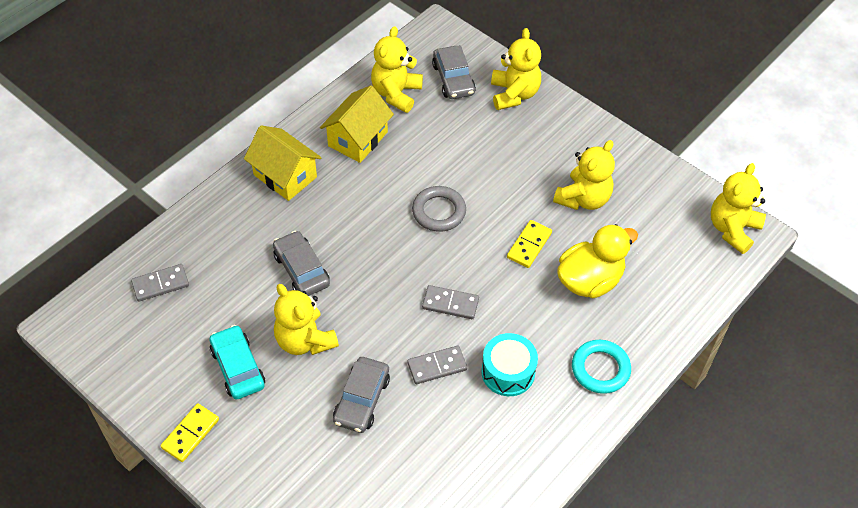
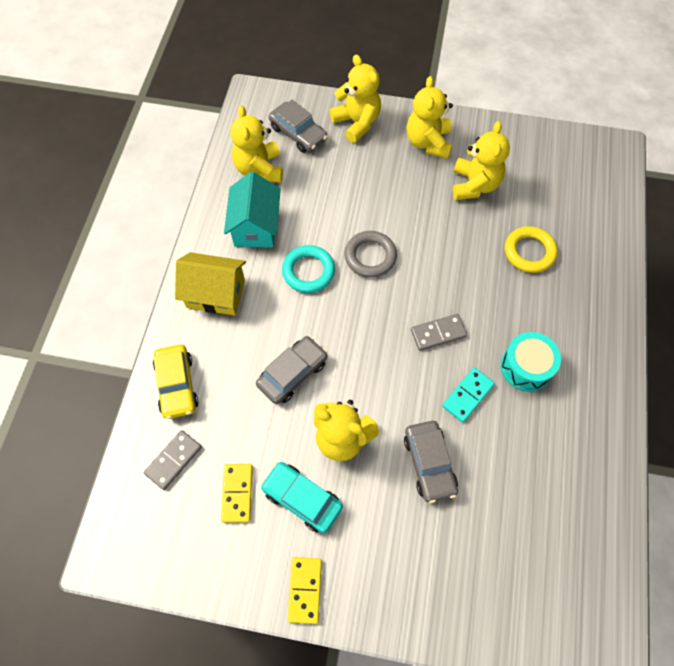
camera: 30 degrees left, 10 degrees up
grey car [273,231,330,296] -> grey car turned 105 degrees clockwise [256,336,327,404]
yellow house [320,85,394,163] -> turquoise house [224,172,281,248]
grey domino [407,345,467,384] -> turquoise domino [442,368,495,422]
yellow domino [507,220,552,268] -> yellow domino moved to [221,464,253,523]
yellow duck [557,224,638,298] -> yellow ring [505,226,558,273]
turquoise ring [572,340,631,394] -> turquoise ring moved to [282,245,335,293]
yellow teddy bear [711,163,766,254] -> yellow teddy bear moved to [407,76,453,159]
none -> yellow car [153,344,198,419]

